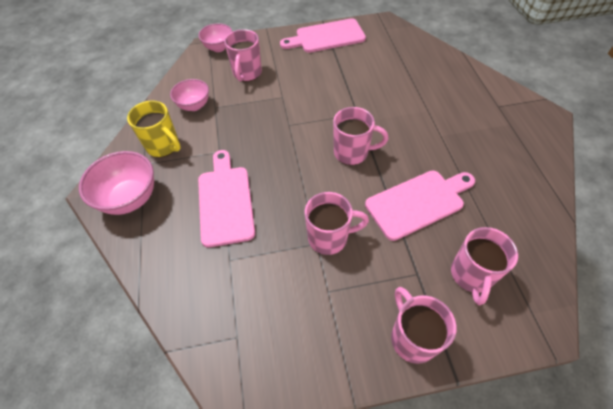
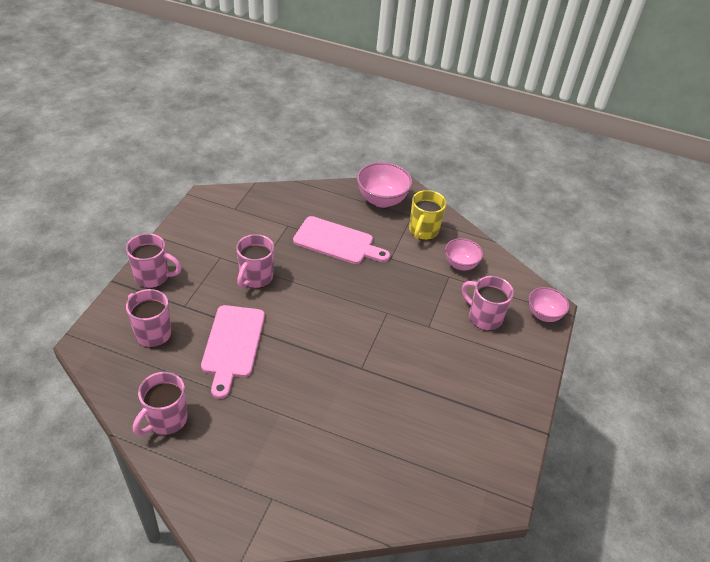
camera: 115 degrees right, 10 degrees down
yellow mug [127,101,181,157] -> yellow mug turned 45 degrees counterclockwise [409,190,446,240]
pink cutting board [280,18,366,53] -> none
pink mug [333,107,388,165] -> pink mug moved to [133,372,188,435]

